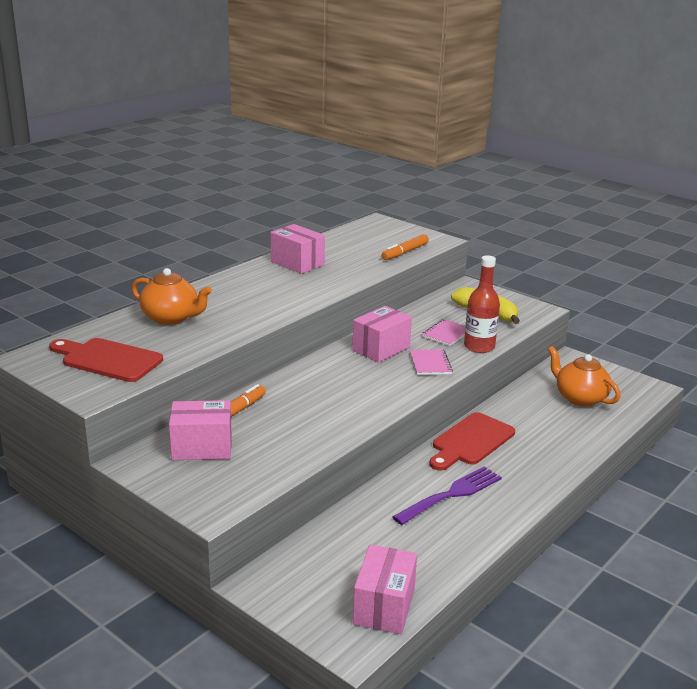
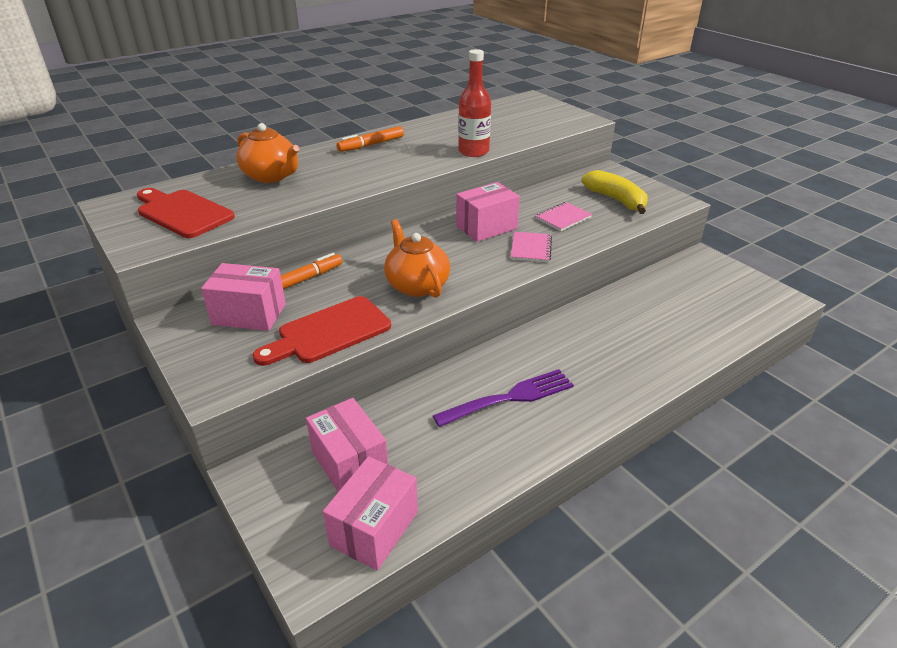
camera: 15 degrees right, 10 degrees up
pink box [270,224,325,274] -> pink box moved to [306,398,388,492]
orange marker [382,234,429,260] -> orange marker moved to [337,126,404,152]
red cutting board [429,412,515,471] -> red cutting board moved to [253,296,391,366]
red bottle [464,255,500,353] -> red bottle moved to [458,49,491,157]
orange teapot [548,346,620,407] -> orange teapot moved to [384,219,450,298]

